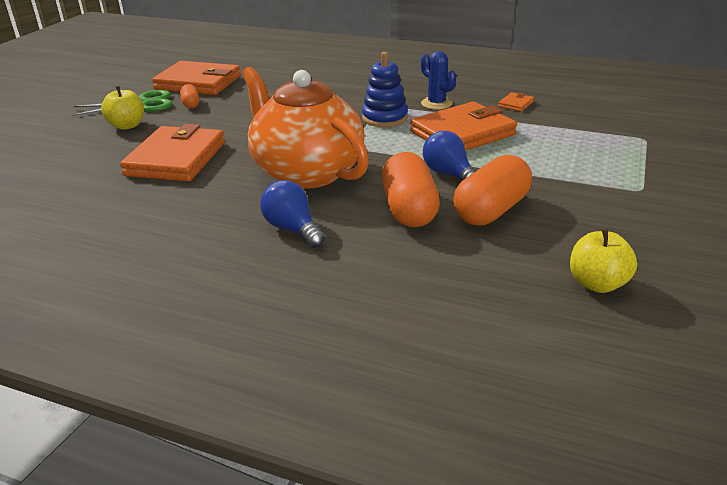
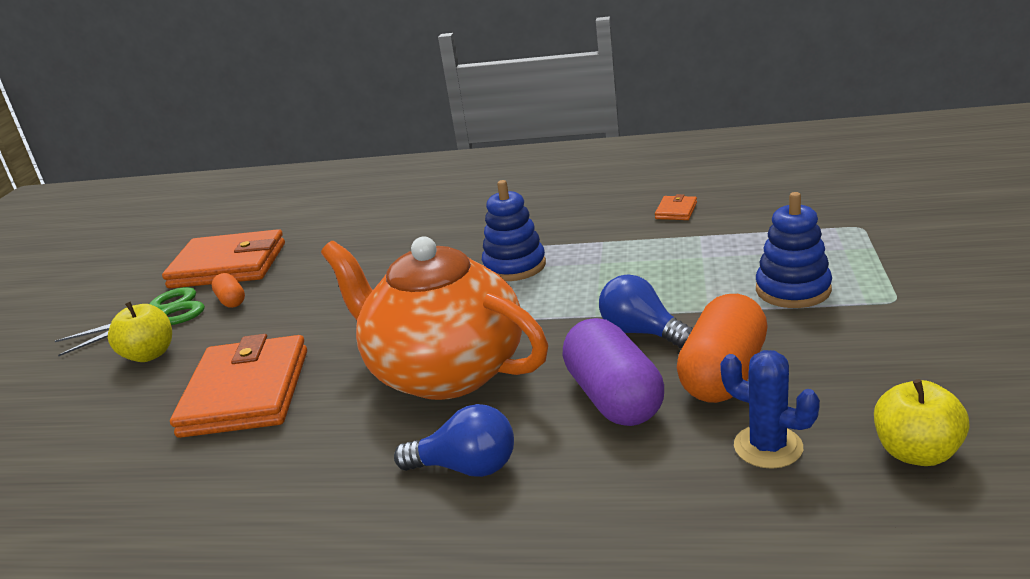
camera: 10 degrees left, 5 degrees down
blue light bulb [260,180,325,248] -> blue light bulb turned 150 degrees clockwise [394,404,514,477]
orange capsule [382,152,440,227] -> purple capsule [563,318,664,426]
orange wallet [410,102,517,151] -> none
blue cactus [421,51,457,110] -> blue cactus moved to [720,350,820,469]
none -> blue stacking toy [756,192,832,308]

